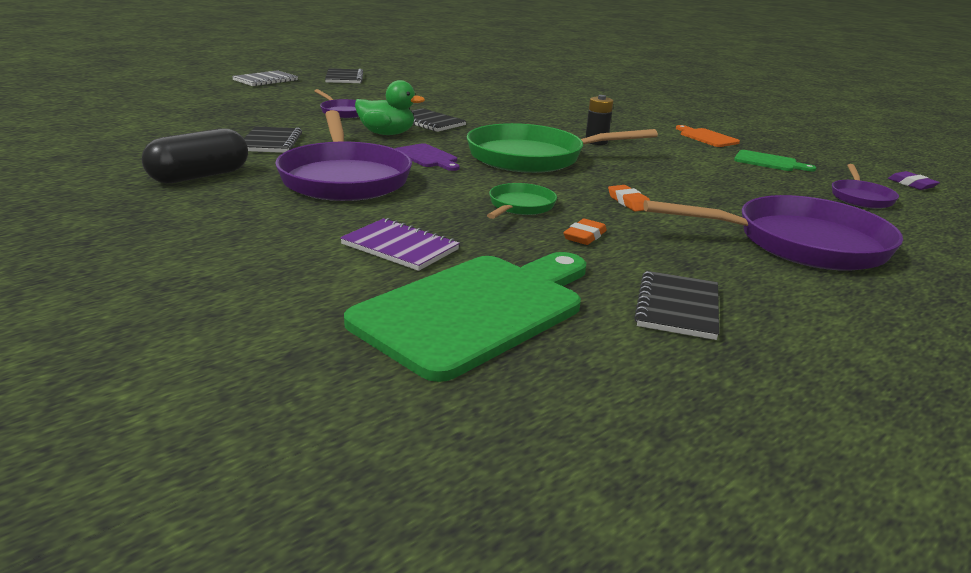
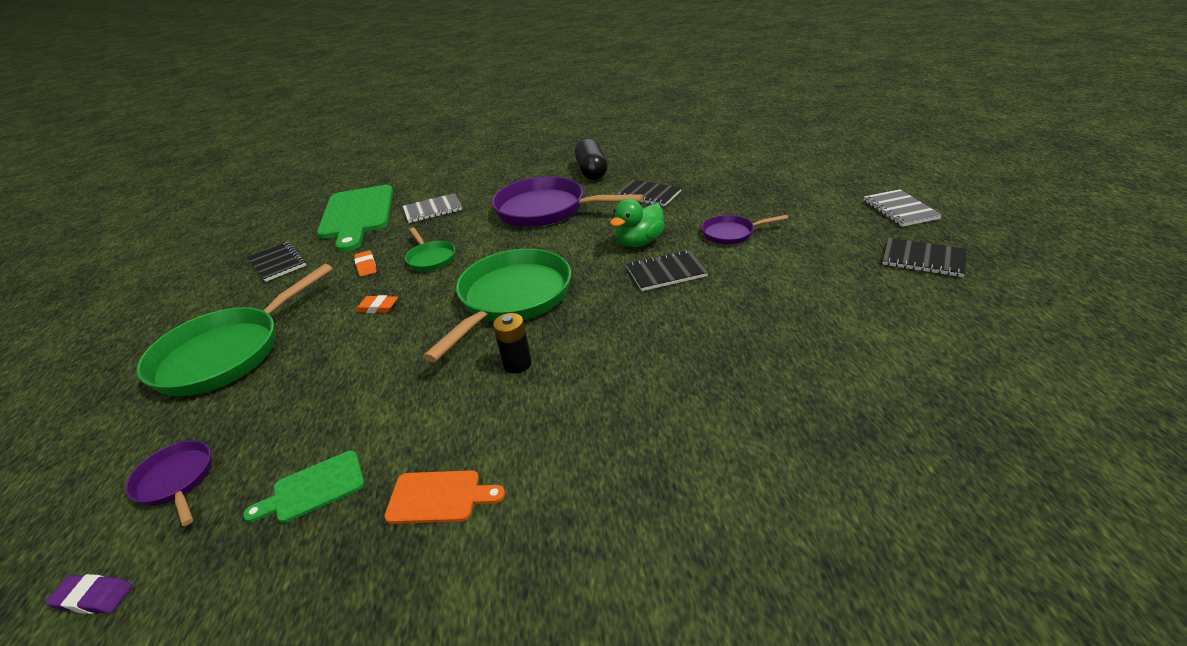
camera: 130 degrees right, 10 degrees up
purple notebook [340,218,460,271] -> grey notebook [403,193,462,223]
purple cutting board [395,143,460,171] -> none
purple pan [643,195,903,271] -> green pan [137,264,333,396]

